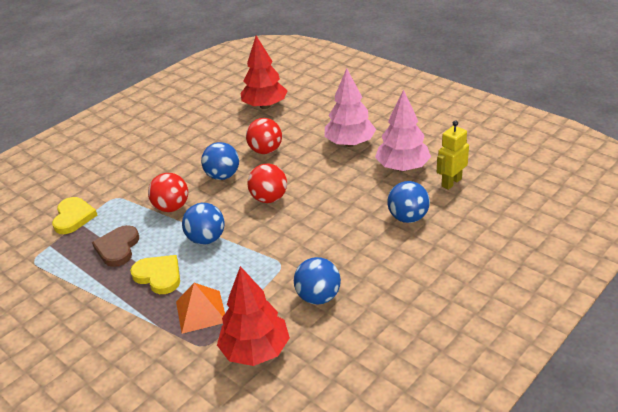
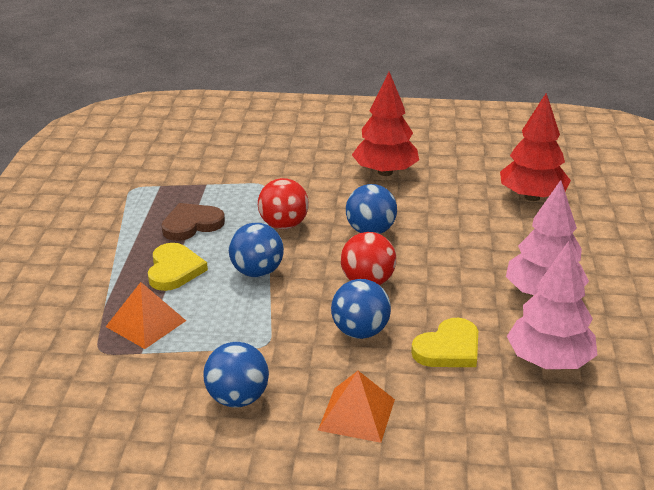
camera: 50 degrees right, 5 degrees down
yellow heart [52,197,97,234] -> yellow heart moved to [411,318,478,367]
red tree [217,266,290,366] -> red tree moved to [352,72,419,176]
red ball [246,118,282,154] -> none
blue ball [388,181,430,223] -> blue ball moved to [331,279,391,339]
yellow robot [437,120,469,190] -> none
none -> orange pyramid [318,371,395,443]

